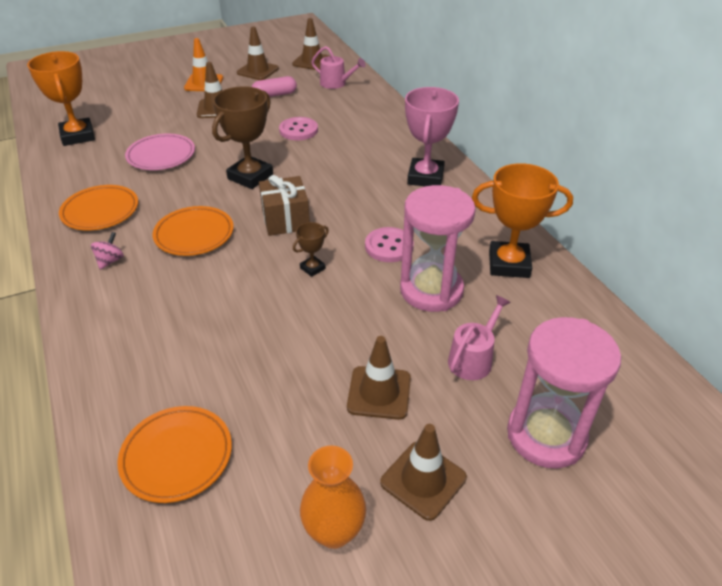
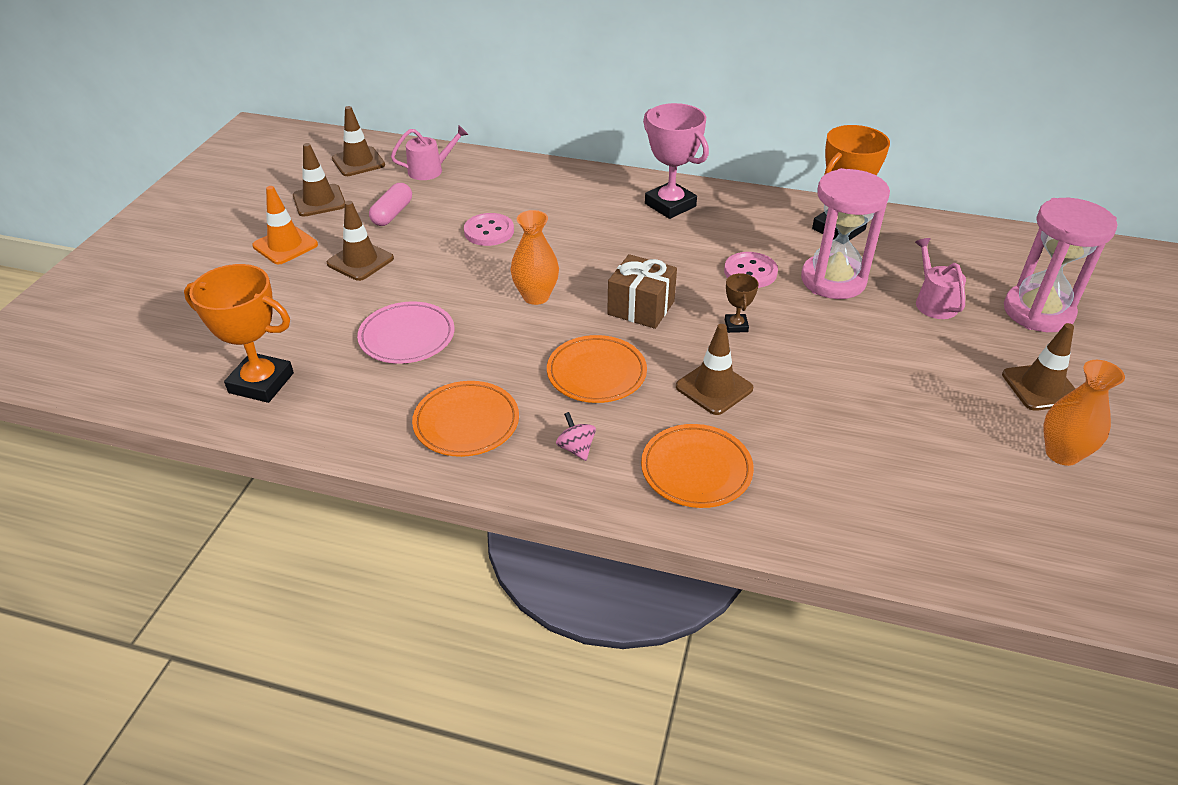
camera: 50 degrees left, 0 degrees up
orange plate [118,406,232,503] -> orange plate moved to [641,424,754,508]
brown trophy [212,86,273,189] -> orange vase [510,210,559,305]
brown traffic cone [347,336,411,420] -> brown traffic cone moved to [676,324,754,415]

